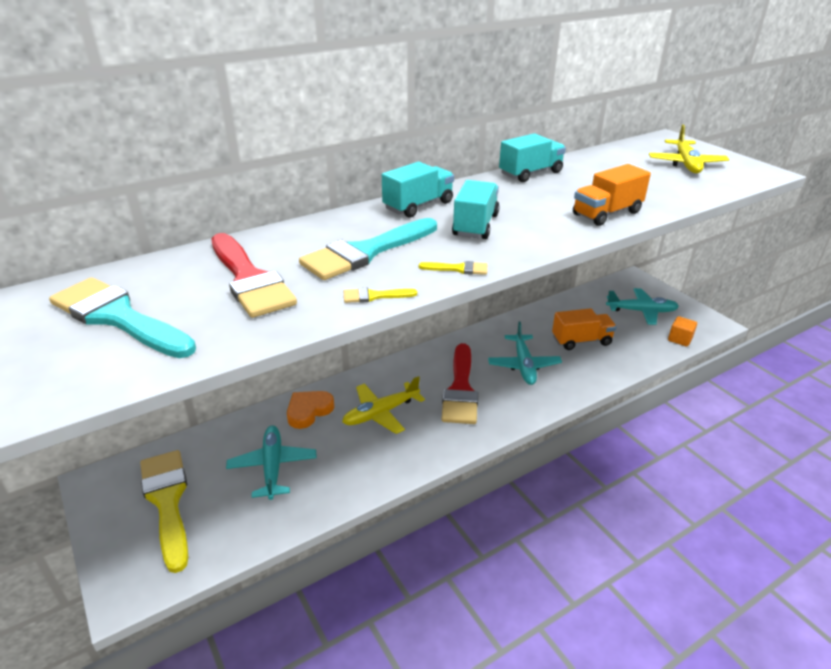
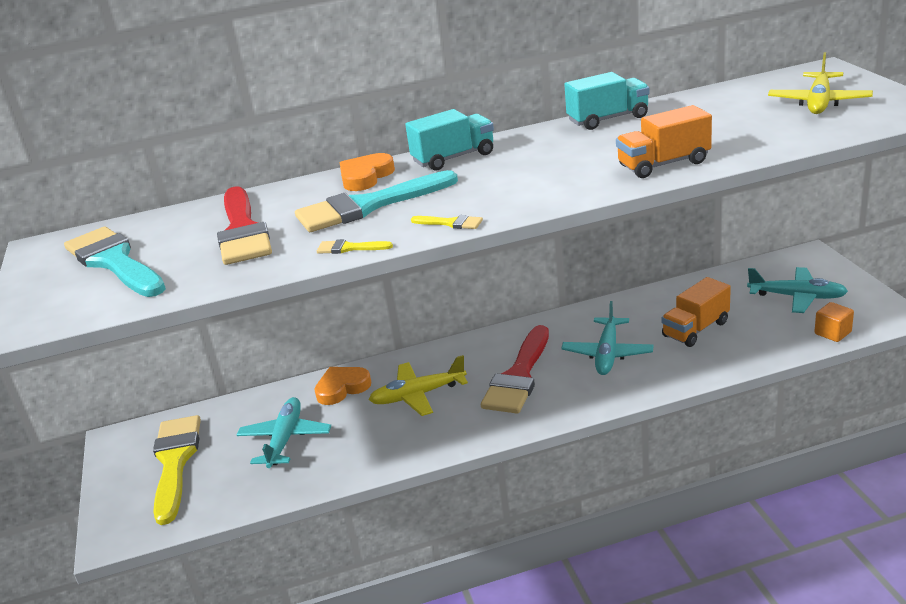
camera: 20 degrees right, 5 degrees down
turquoise truck [452,180,500,239] -> none
orange truck [552,308,617,350] -> orange truck turned 135 degrees clockwise [661,277,731,347]
none -> orange heart [340,153,395,191]

